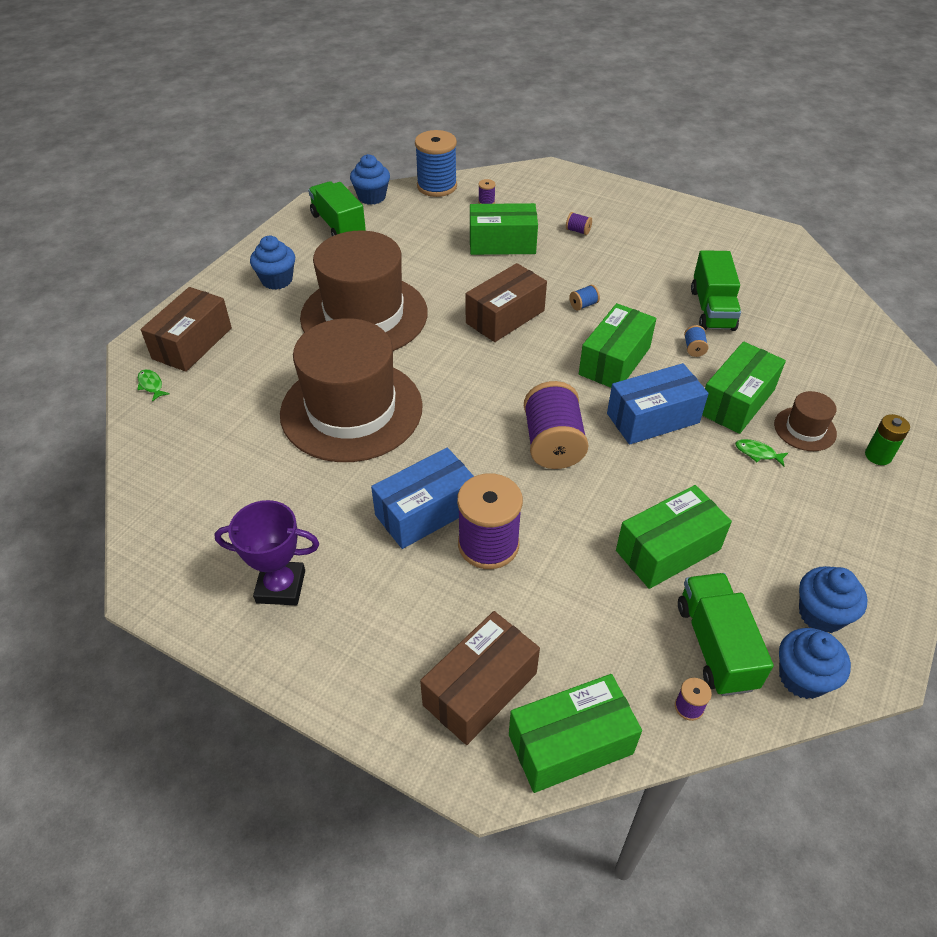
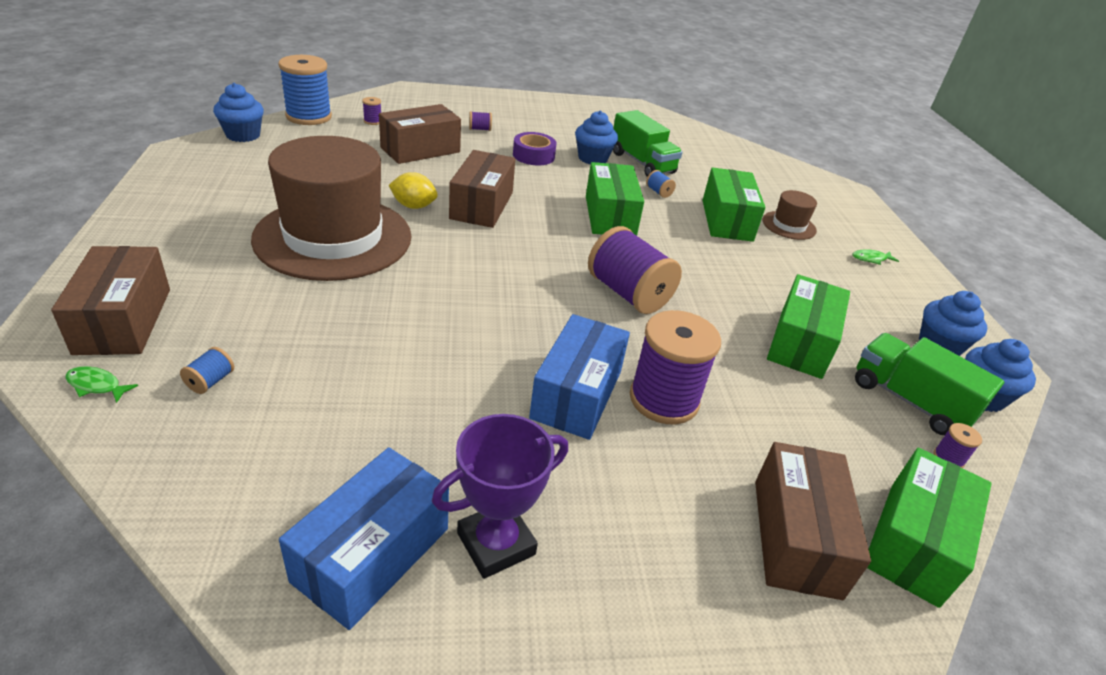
camera: 40 degrees left, 10 degrees down
blue cupcake [250,236,295,290] -> blue cupcake moved to [575,111,618,164]
brown hat [280,318,423,462] -> none
green truck [308,181,366,236] -> none
green box [470,203,538,255] -> brown box [379,104,461,164]
blue spool [569,285,600,311] -> blue spool moved to [180,347,234,394]
blue box [607,363,709,445] -> blue box moved to [279,447,449,630]
green fish [735,439,788,466] -> green fish moved to [852,249,899,265]
green battery [865,414,910,465] -> none
none -> yellow lemon [389,172,438,209]
none -> purple tape [513,132,557,165]

